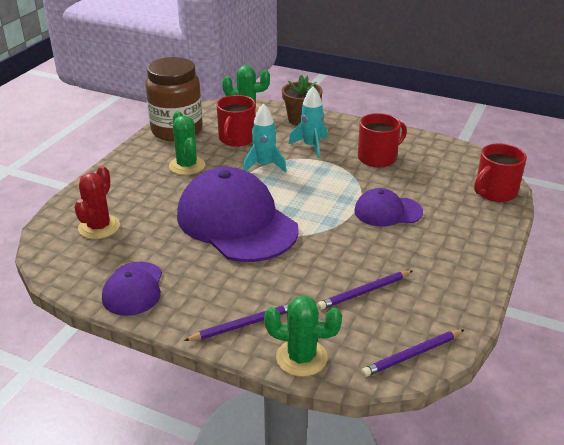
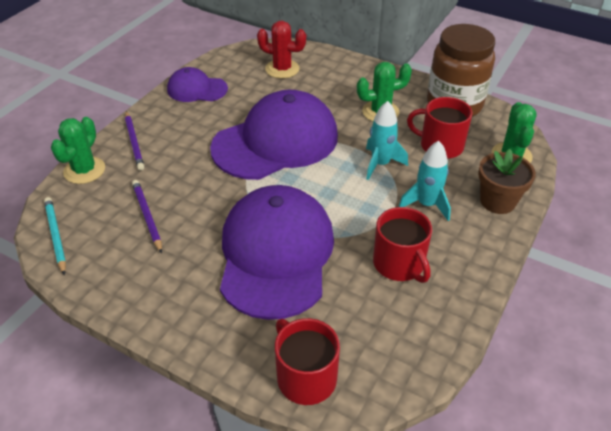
camera: 95 degrees right, 10 degrees up
purple cap [355,188,423,227] -> purple cap [220,185,334,320], size x1.98
purple pencil [361,330,464,377] -> turquoise pencil [44,197,66,275]

